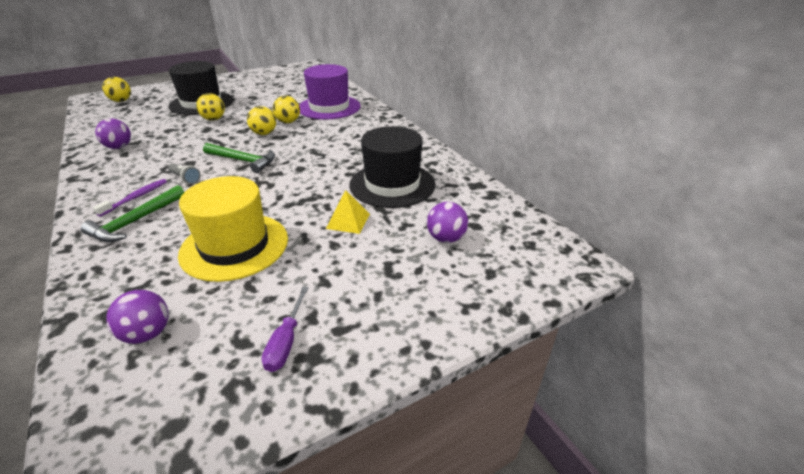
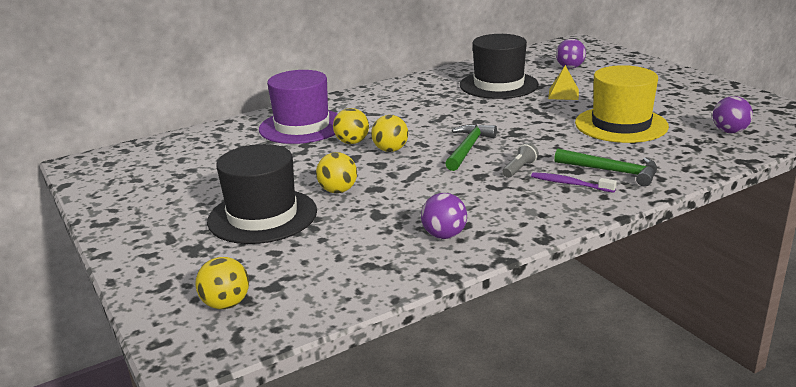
camera: 90 degrees left, 10 degrees down
purple screwdriver [262,287,308,372] -> none

